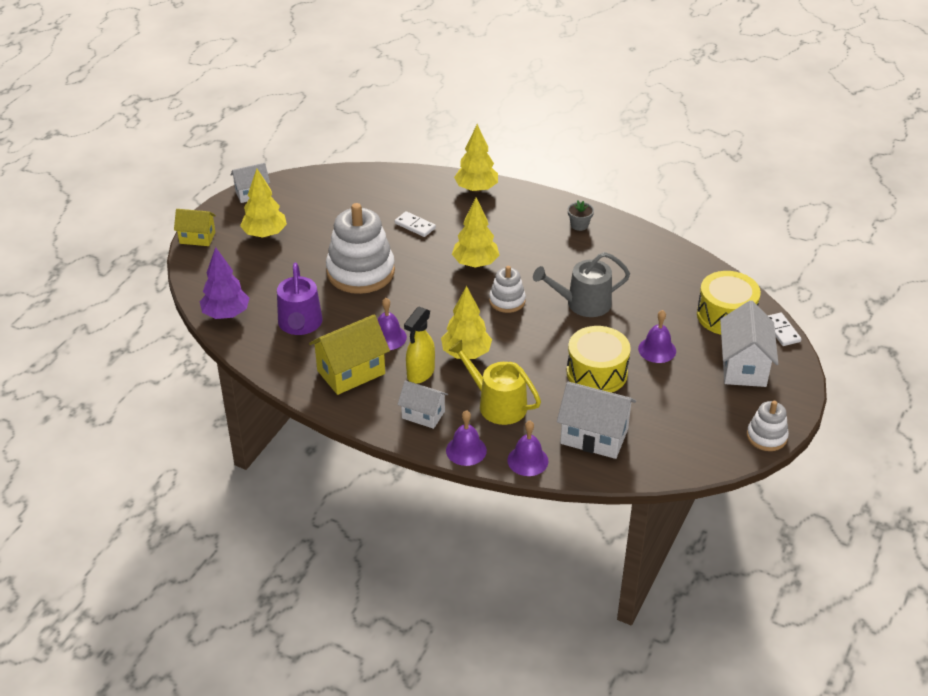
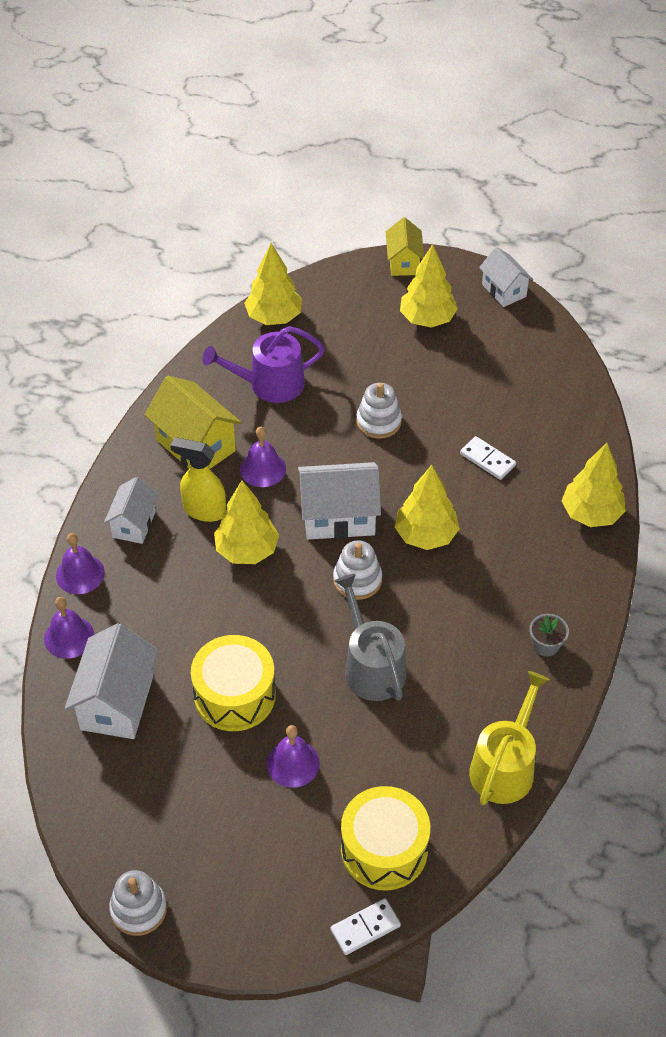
camera: 80 degrees right, 10 degrees up
purple tree [200,247,249,319] -> yellow tree [244,243,302,325]
white stacking toy [326,203,395,294] -> white stacking toy [356,383,402,439], size x0.52
white domino [395,211,436,237] -> white domino turned 75 degrees counterclockwise [460,436,516,480]
yellow watering can [448,340,541,425] -> yellow watering can moved to [469,671,550,805]
white house [720,300,778,387] -> white house moved to [298,462,381,540]

